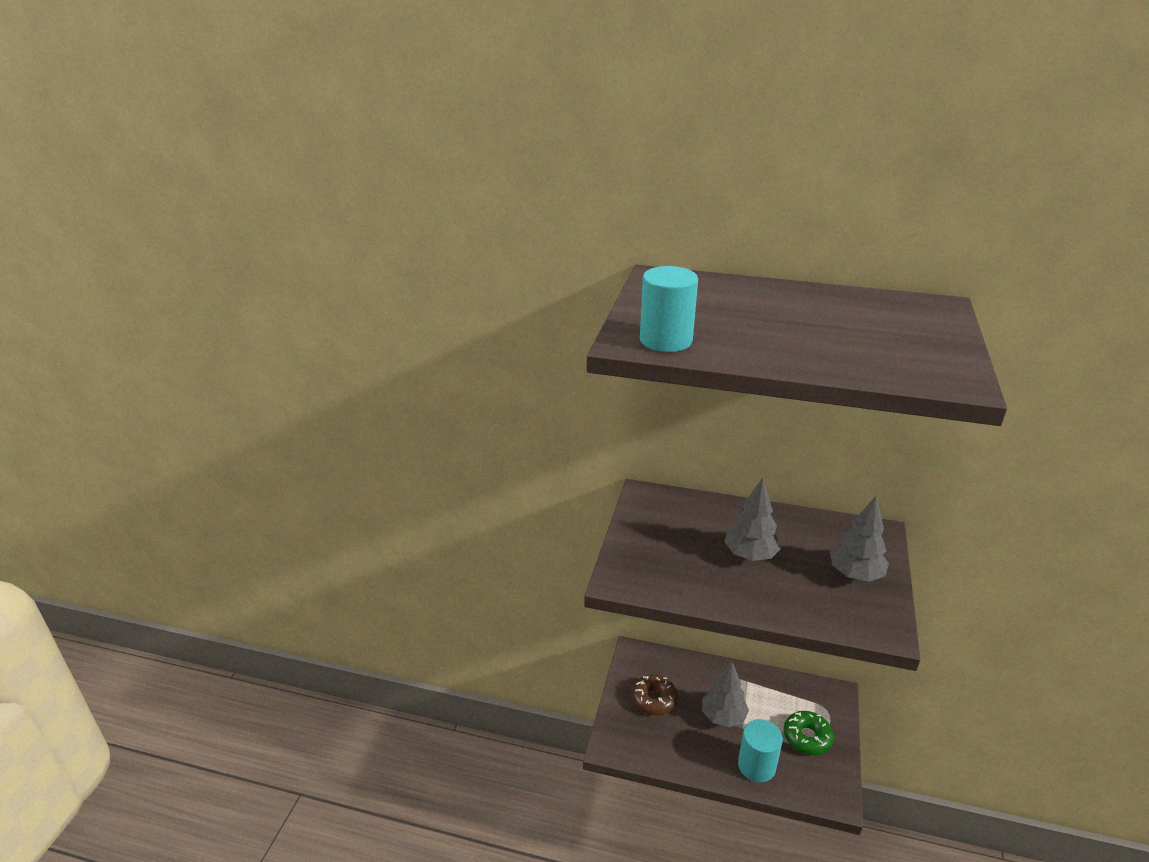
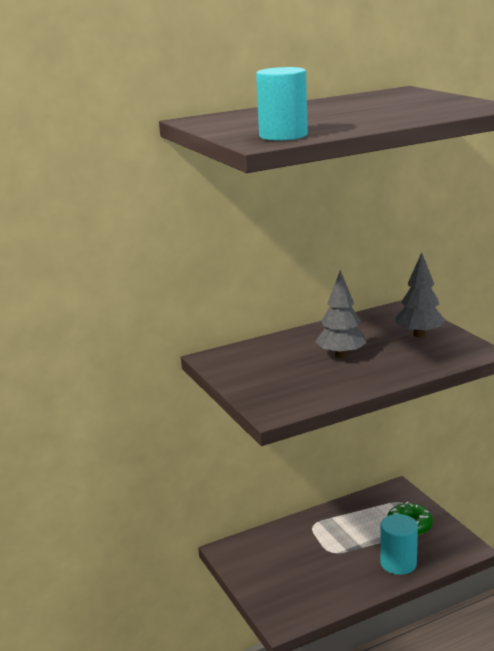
camera: 40 degrees left, 10 degrees down
brown donut [632,674,678,715] -> none
grey tree [702,662,749,727] -> none

